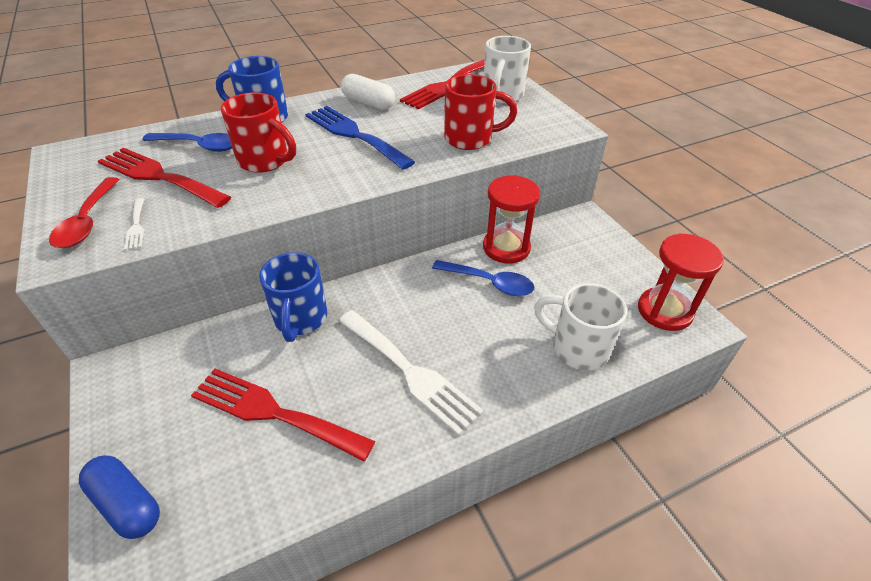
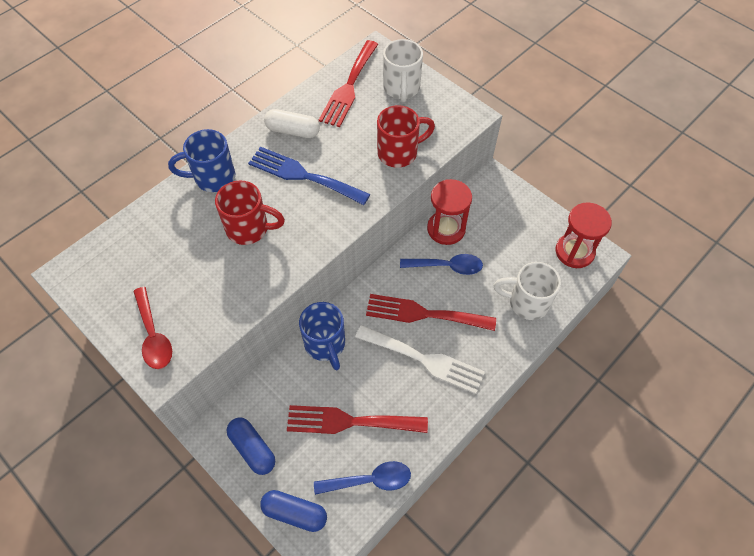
camera: 20 degrees left, 15 degrees up
red fork [98,147,231,208] -> red fork moved to [366,294,496,331]
white fork [124,198,144,250] -> none
blue spoon [142,133,232,152] -> blue spoon moved to [314,461,411,495]
none -> blue capsule [227,417,275,475]

